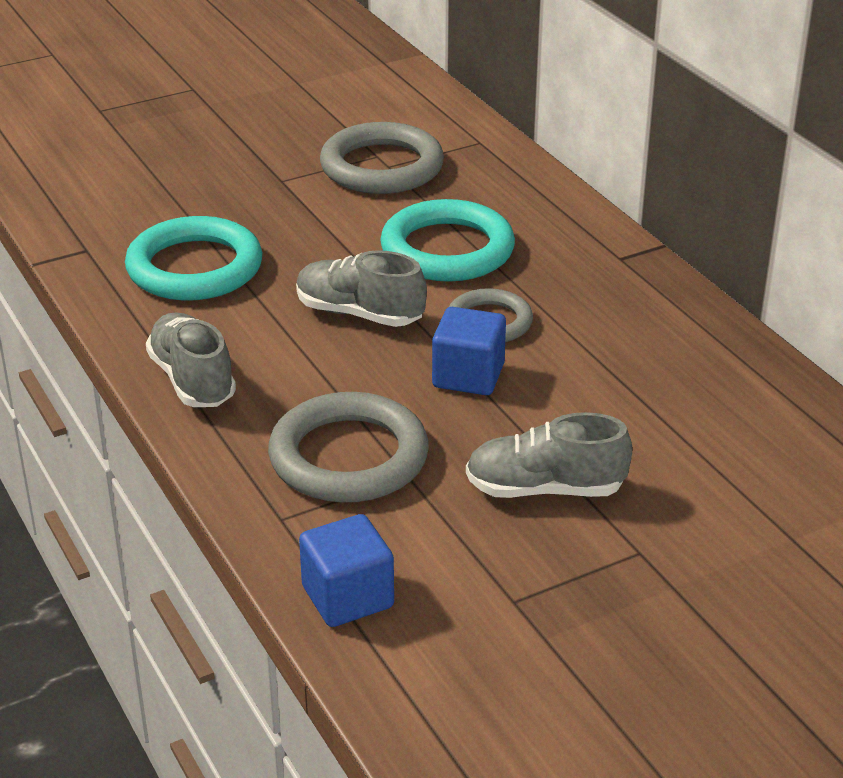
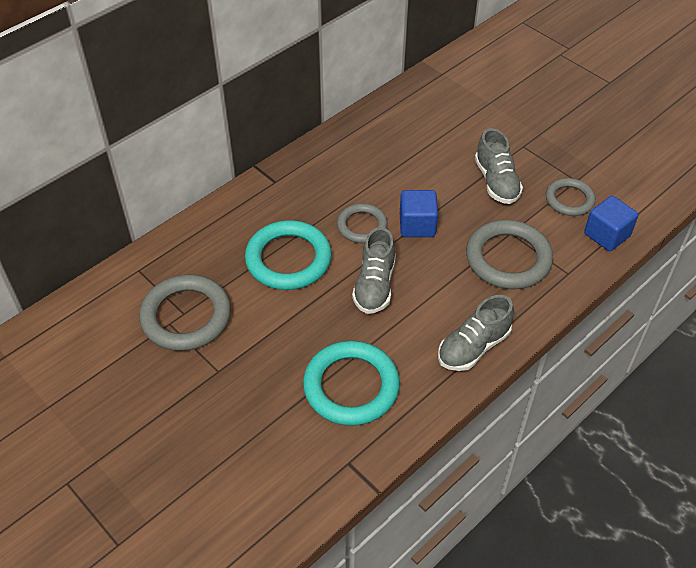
camera: 105 degrees left, 15 degrees up
none -> grey ring [546,178,596,216]

